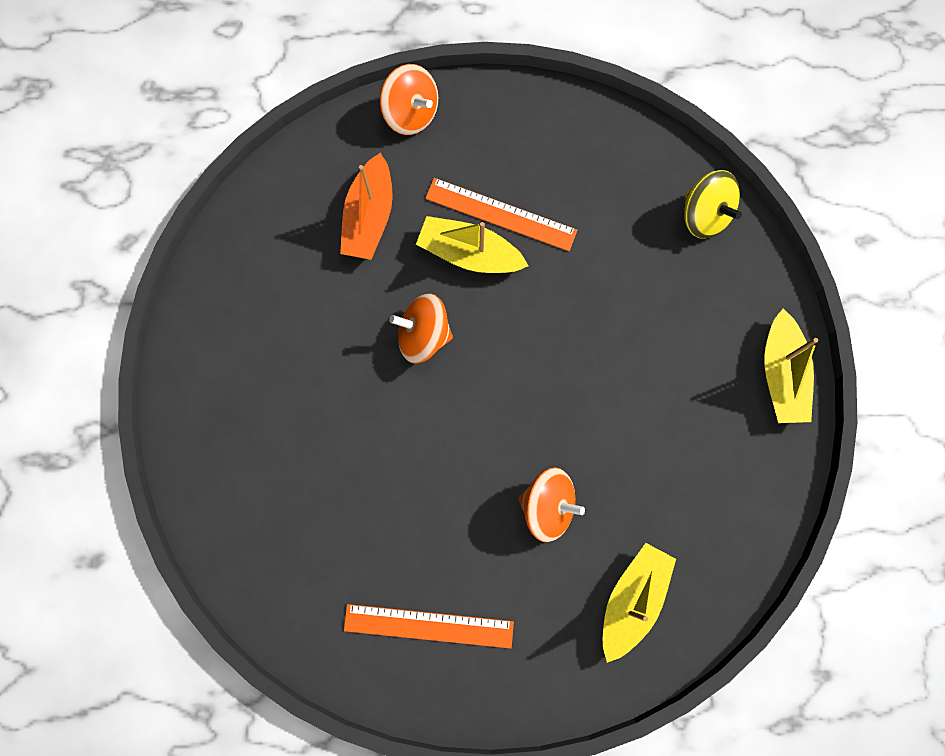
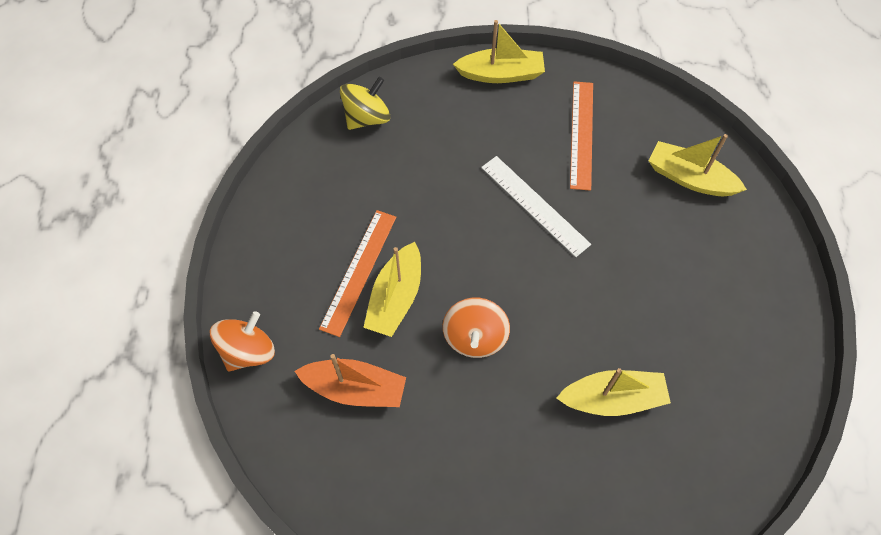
camera: 90 degrees left, 15 degrees down
orange ruler [344,604,514,649] -> orange ruler moved to [570,81,593,191]
orange spinning top [519,467,585,542] -> none
none -> white ruler [481,156,591,257]
none -> yellow boat [557,368,671,416]

